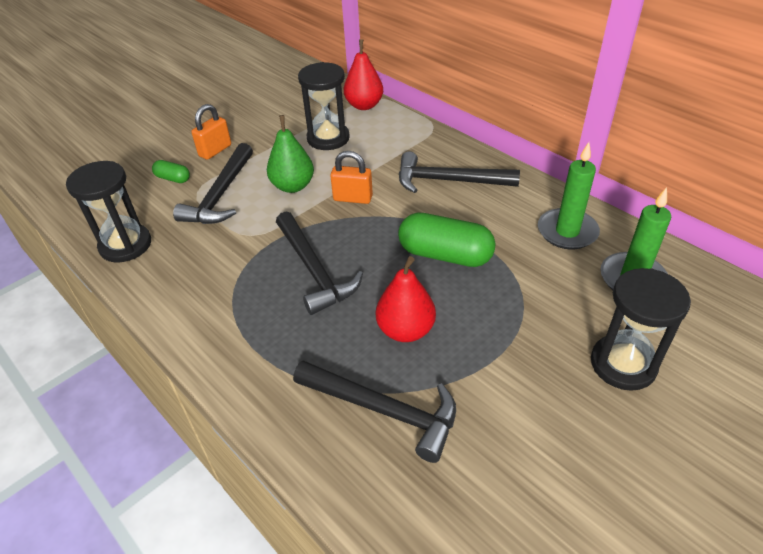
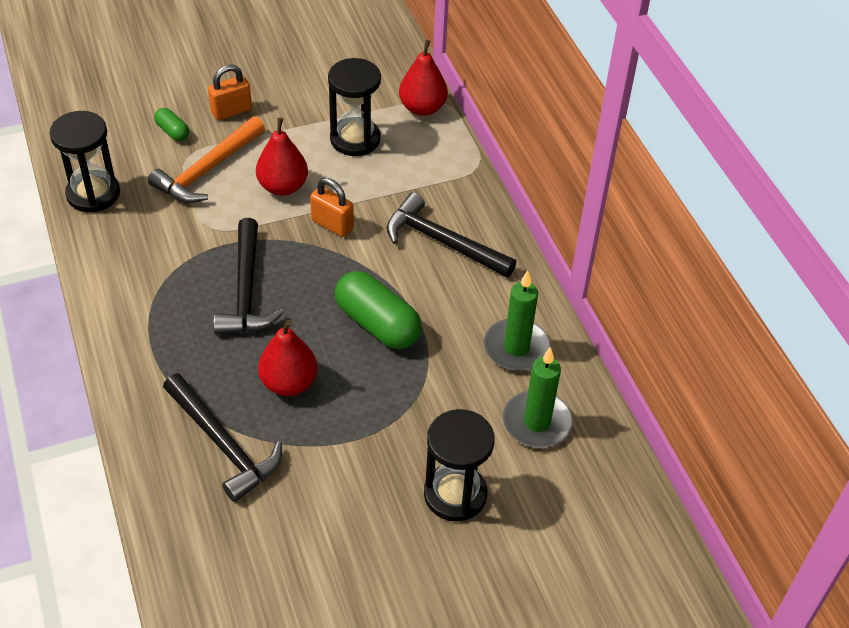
camera: 20 degrees right, 5 degrees up
black hammer [173,143,253,224] -> orange hammer [148,116,265,203]
green pear [267,115,314,193] -> red pear [256,117,308,196]

